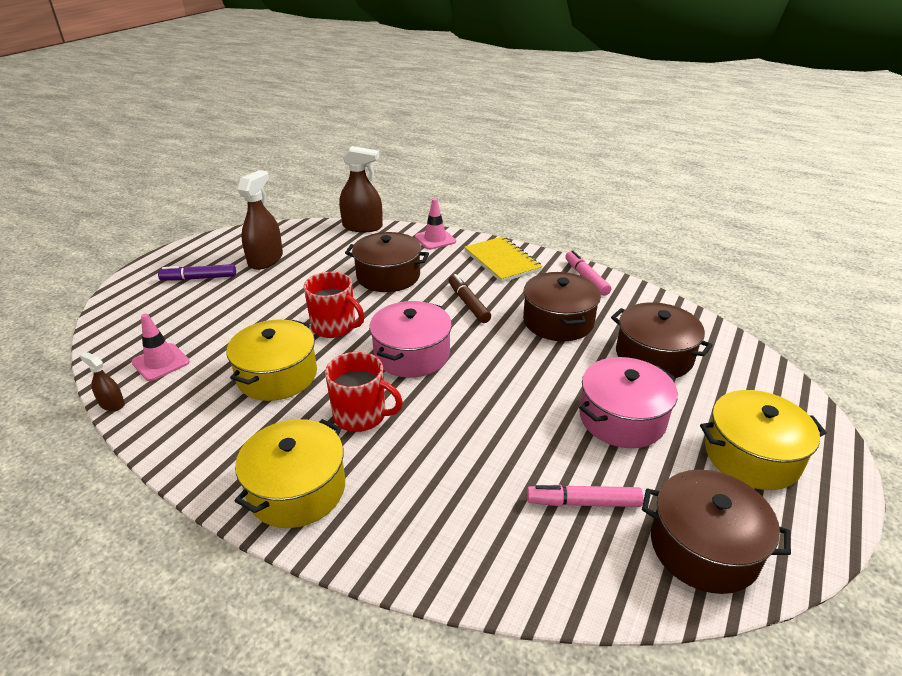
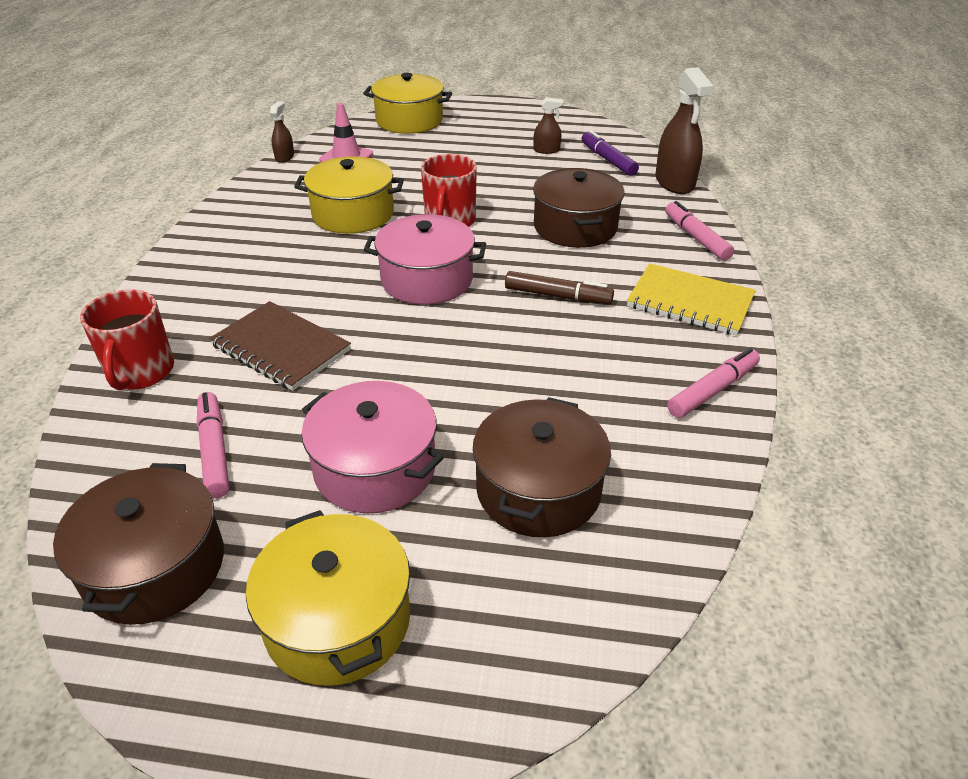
camera: 70 degrees right, 5 degrees up
purple marker [158,264,236,281] -> purple marker moved to [582,130,639,176]
yellow pot [235,419,345,528] -> yellow pot moved to [363,73,452,134]
brown spray bottle [237,170,283,270] -> brown spray bottle [534,97,564,154], size x0.51
red mug [325,352,403,432] -> red mug moved to [80,289,174,390]
pink traffic cone [415,198,456,250] -> pink marker [665,201,734,261]
brown marker [449,274,491,323] -> brown marker turned 60 degrees clockwise [505,271,614,304]
yellow notebook [464,236,543,283] -> yellow notebook turned 75 degrees clockwise [627,263,756,336]
brown pot [523,272,601,341] -> none
none -> brown notebook [209,301,351,391]

